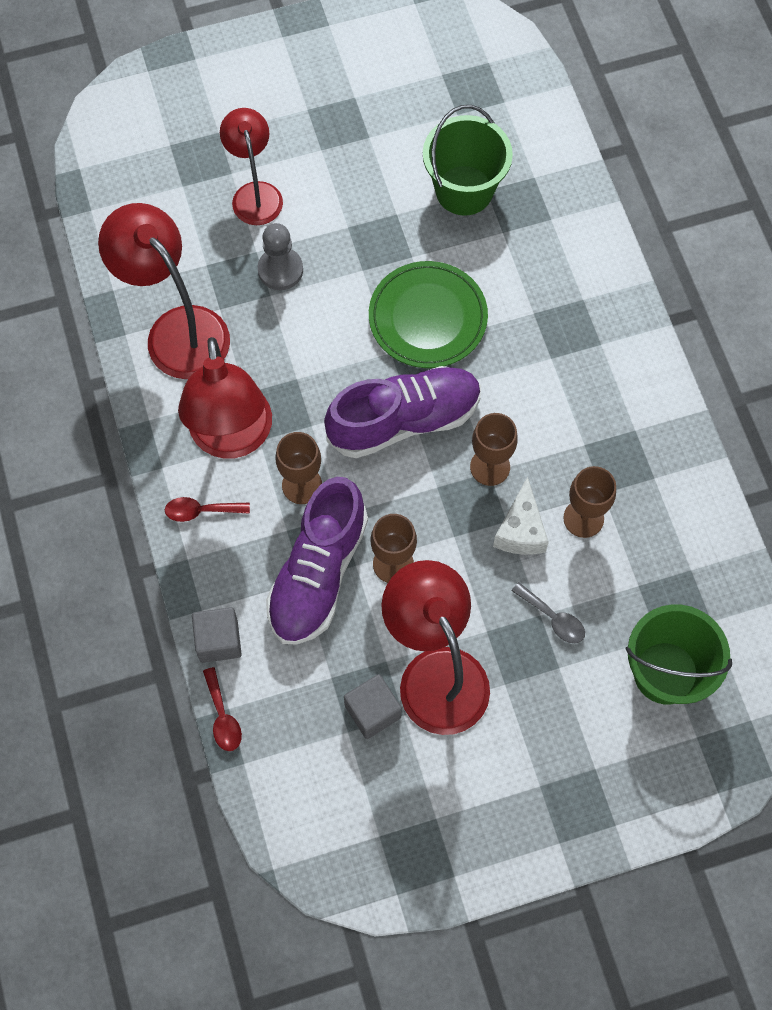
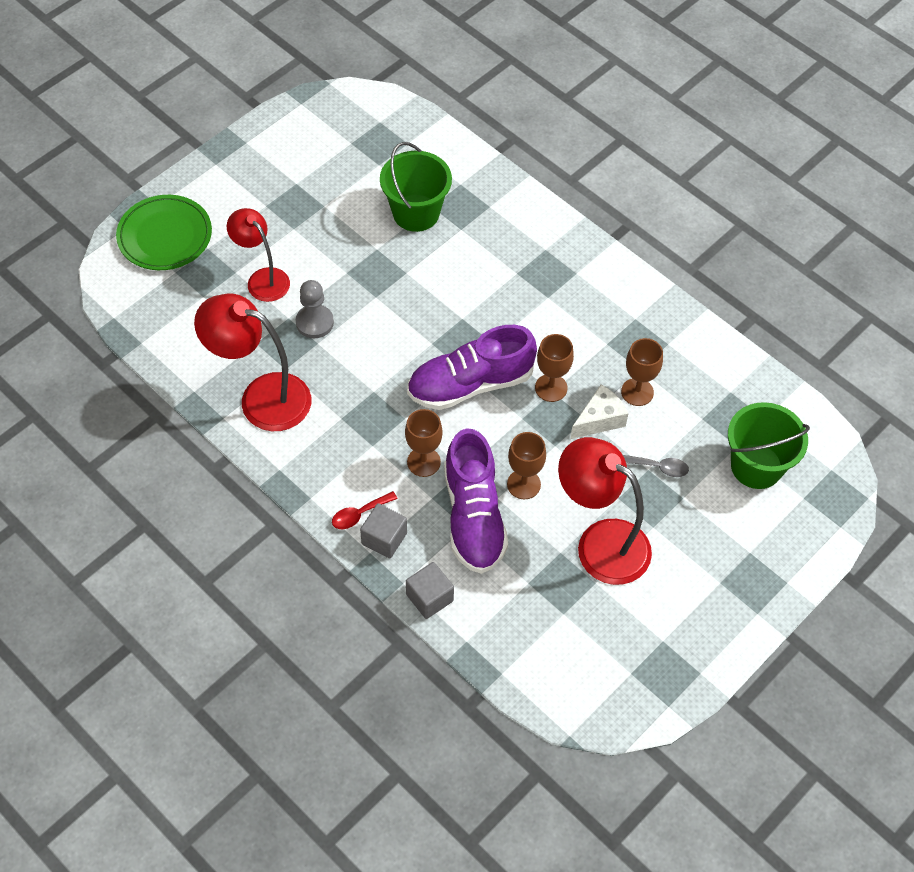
camera: 30 degrees left, 10 degrees down
red lamp [178,337,272,459] -> none
red spoon [203,667,242,751] -> none
purple shoe [324,366,481,458] -> purple shoe turned 150 degrees counterclockwise [407,325,537,410]
grey cube [344,674,402,739] -> grey cube moved to [360,503,407,558]
green plate [369,261,488,368] -> green plate moved to [116,195,212,270]
white cheese [493,476,549,555] -> white cheese turned 105 degrees counterclockwise [570,384,629,439]

